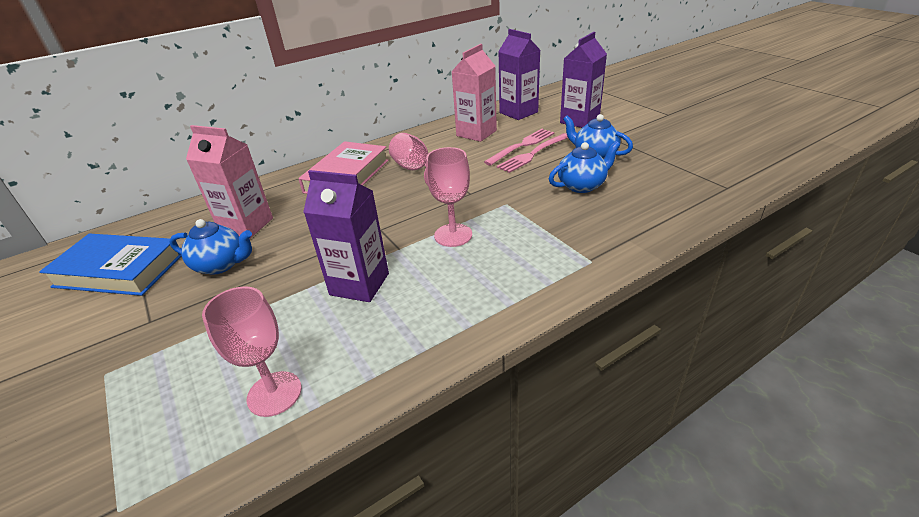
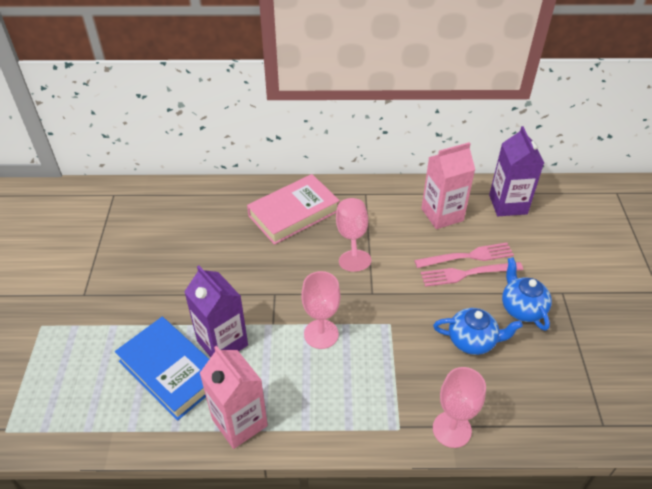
camera: 30 degrees right, 10 degrees up
blue book [39,234,181,296] -> blue book moved to [115,317,209,421]
blue teapot [169,219,252,275] -> none
pink carton [186,125,273,238] -> pink carton moved to [200,346,268,449]
pink goblet [202,286,302,417] -> pink goblet moved to [433,367,486,448]
purple carton [560,32,607,128] -> none

